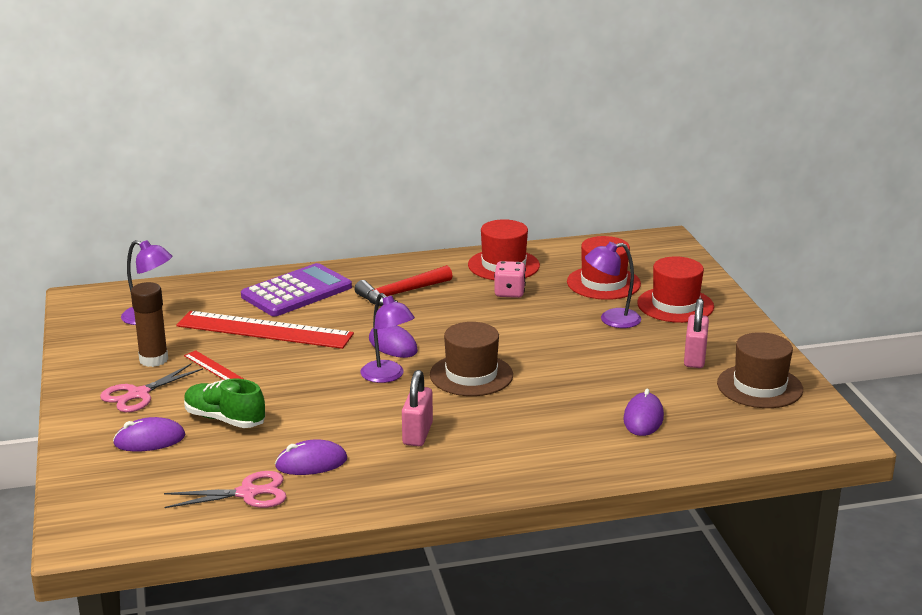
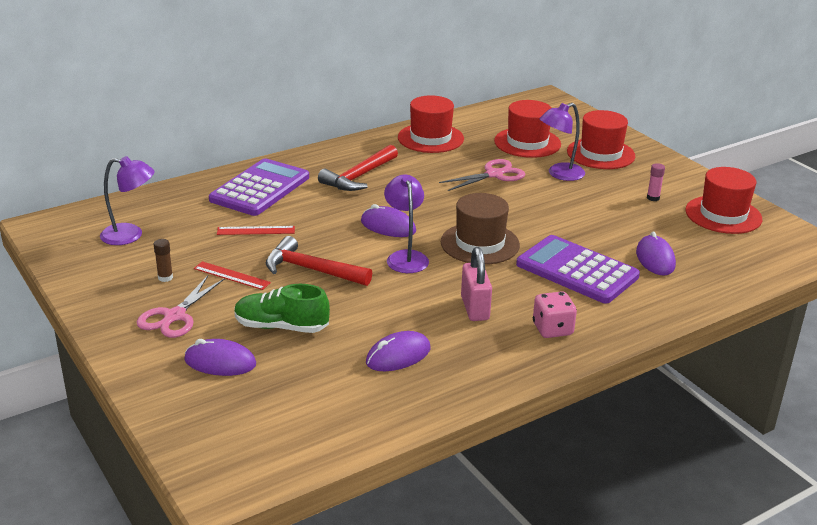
camera: 20 degrees left, 5 degrees up
purple mouse [113,417,185,451] -> purple mouse turned 45 degrees clockwise [184,339,256,376]
brown glue stick [131,282,168,367] -> brown glue stick [154,239,173,282], size x0.50
pink scissors [164,471,286,508] -> pink scissors moved to [439,159,525,191]
red ruler [176,311,354,349] -> red ruler [217,226,295,235], size x0.44
purple lamp [360,293,415,383] -> purple lamp turned 135 degrees counterclockwise [384,175,429,273]
pink dice [494,261,526,298] -> pink dice moved to [533,291,577,338]
pink padlock [684,298,709,368] -> pink glue stick [647,163,665,201]
brown hat [717,332,803,408] -> red hat [685,167,762,234]
none -> red hammer [266,236,372,286]
none -> purple calculator [516,235,640,304]

